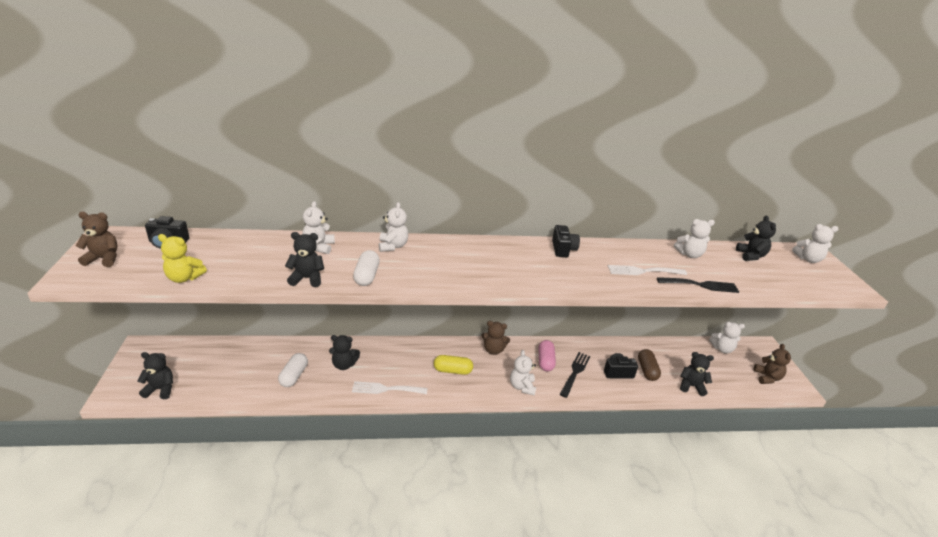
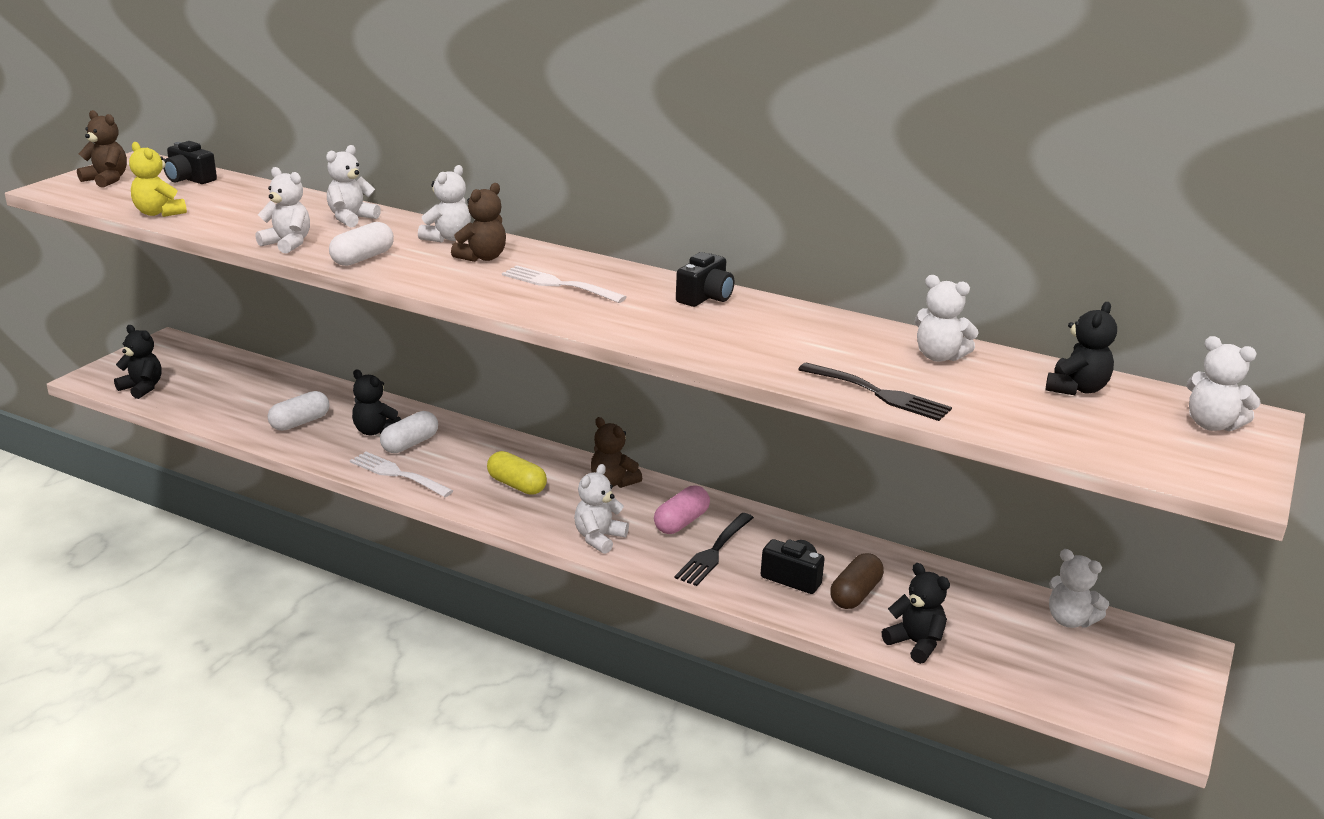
camera: 35 degrees right, 5 degrees down
black teddy bear [285,232,324,287] -> white teddy bear [255,167,310,254]
black fork [560,352,590,398] -> black fork turned 150 degrees clockwise [674,513,754,586]
white fork [608,265,687,275] -> white fork moved to [502,265,626,303]
brown teddy bear [753,344,791,384] -> brown teddy bear moved to [451,183,506,262]
none -> white capsule [380,411,438,453]

